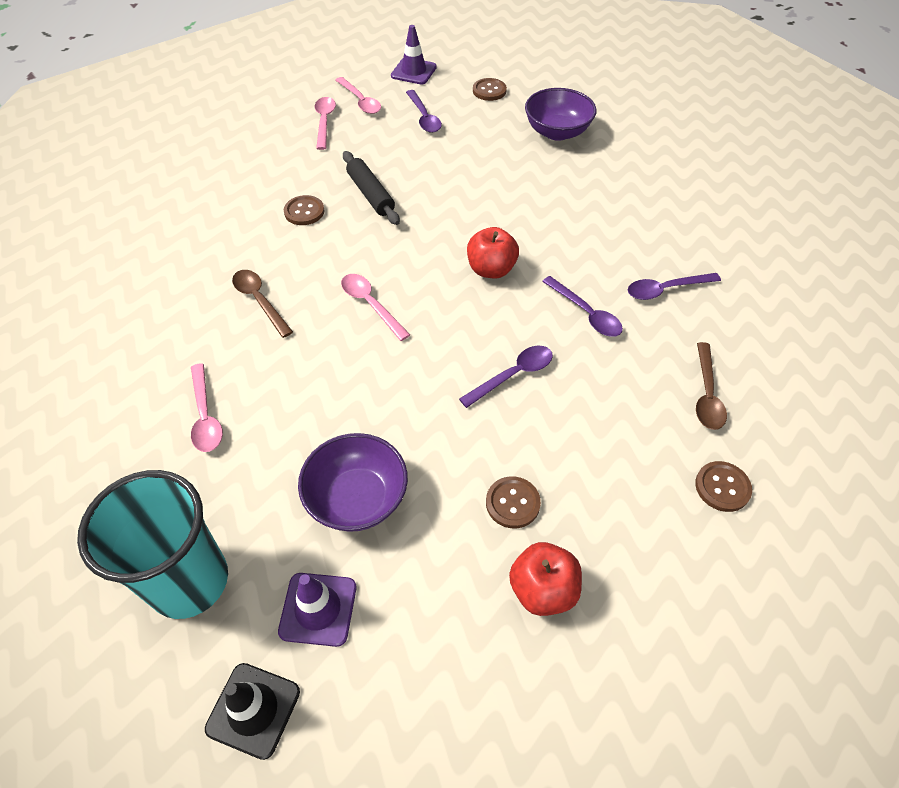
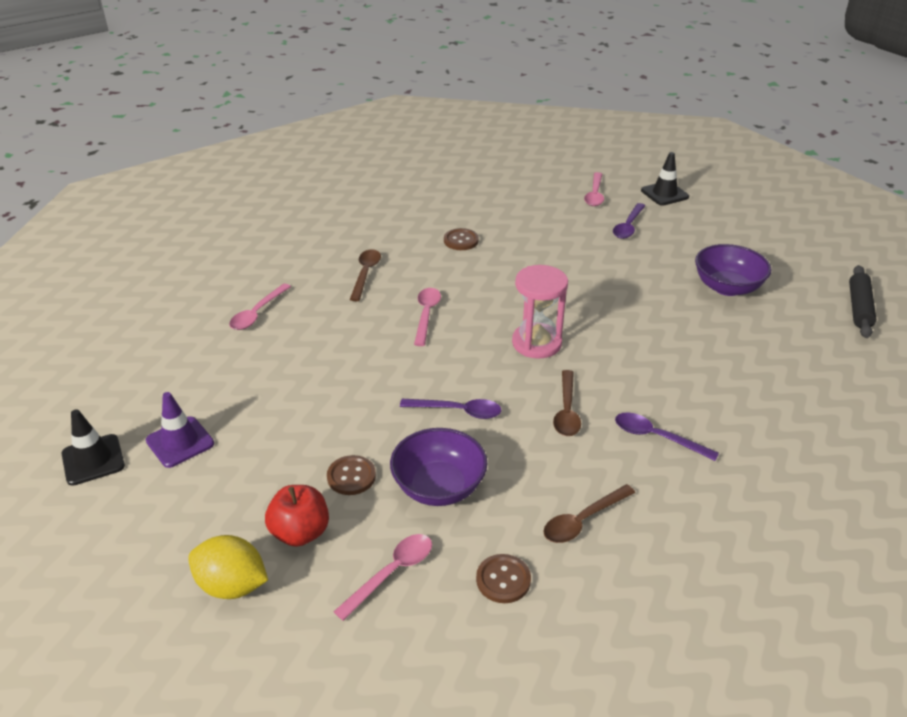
camera: 45 degrees right, 15 degrees down
turquoise cup [77,470,228,619] -> none
purple bowl [298,433,408,532] -> purple bowl moved to [390,428,488,506]
pink spoon [315,97,336,150] -> pink spoon moved to [334,534,432,621]
black rolling pin [343,151,400,225] -> black rolling pin moved to [849,265,876,338]
purple traffic cone [391,25,437,85] -> black traffic cone [641,152,689,206]
red apple [467,227,519,279] -> pink hourglass [512,265,568,359]
brown button [473,78,507,101] -> none
purple spoon [542,276,623,337] -> brown spoon [553,370,581,436]
none -> yellow lemon [188,535,268,599]

